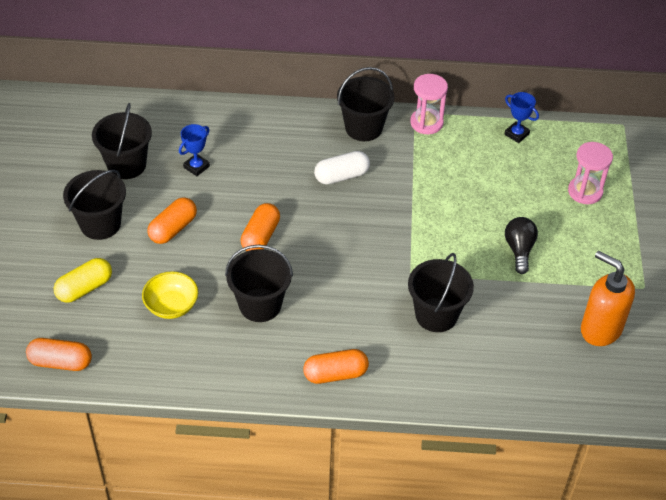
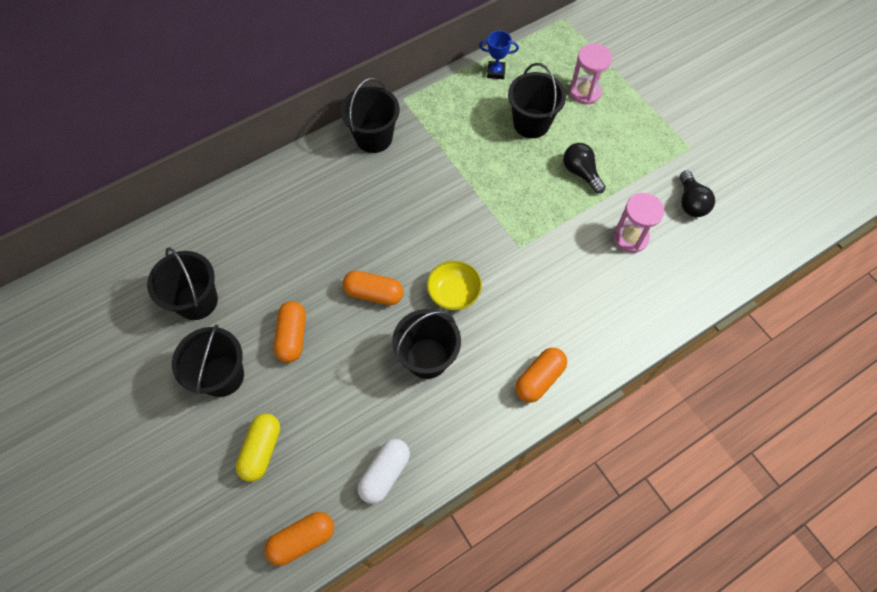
camera: 35 degrees left, 15 degrees up
yellow bowl [142,271,198,319] -> yellow bowl moved to [427,260,482,311]
blue trophy [179,124,210,176] -> none
orange capsule [241,203,280,251] -> orange capsule turned 60 degrees counterclockwise [342,271,403,305]
white capsule [314,151,370,184] -> white capsule moved to [358,439,410,504]
black bucket [408,253,474,332] -> black bucket moved to [508,63,566,138]
pink hourglass [410,74,448,134] -> pink hourglass moved to [613,193,664,253]
orange soap dispenser [581,251,635,346] -> black light bulb [680,171,715,217]

